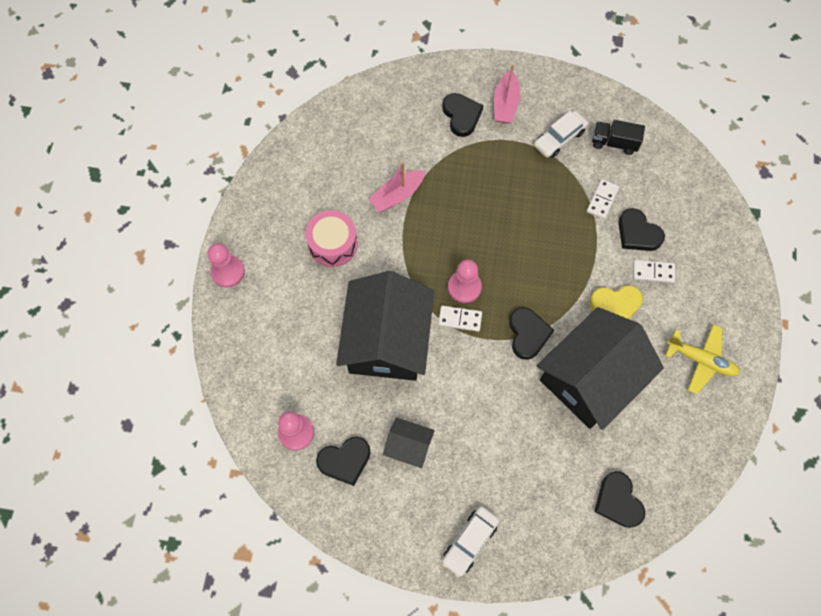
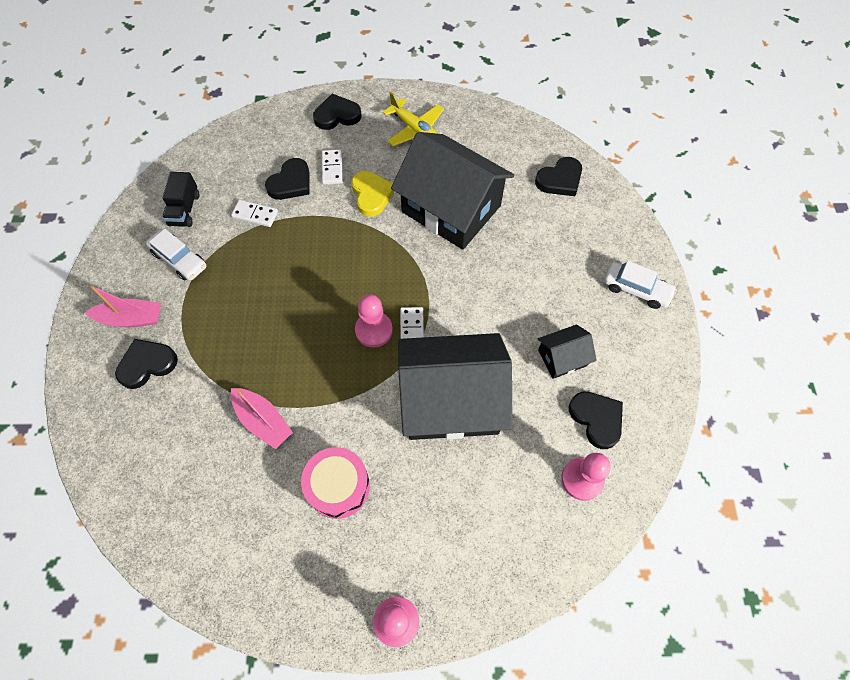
camera: 100 degrees left, 5 degrees down
black house [383,417,435,468] -> black house turned 60 degrees clockwise [538,324,597,379]
black heart [509,307,554,360] -> black heart moved to [313,94,361,130]
yellow plane [665,324,740,394] -> yellow plane turned 120 degrees clockwise [383,92,444,146]

